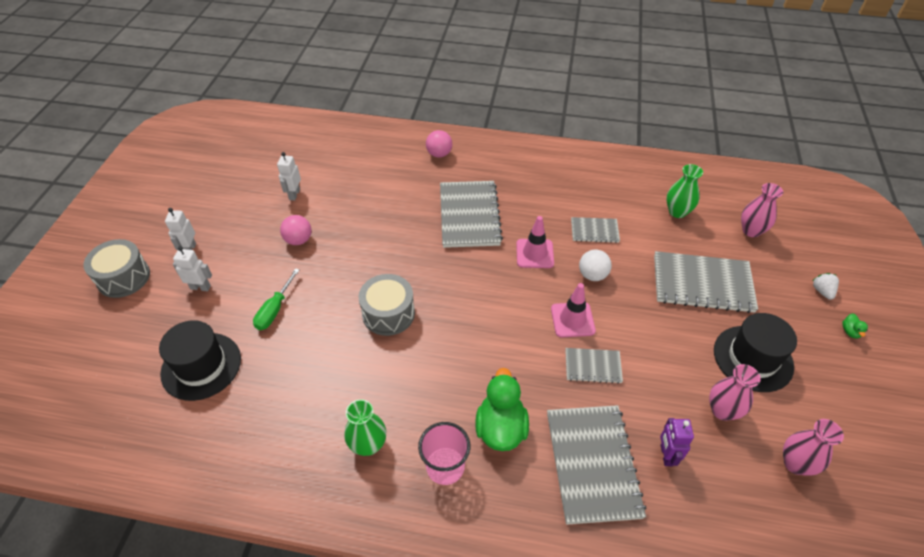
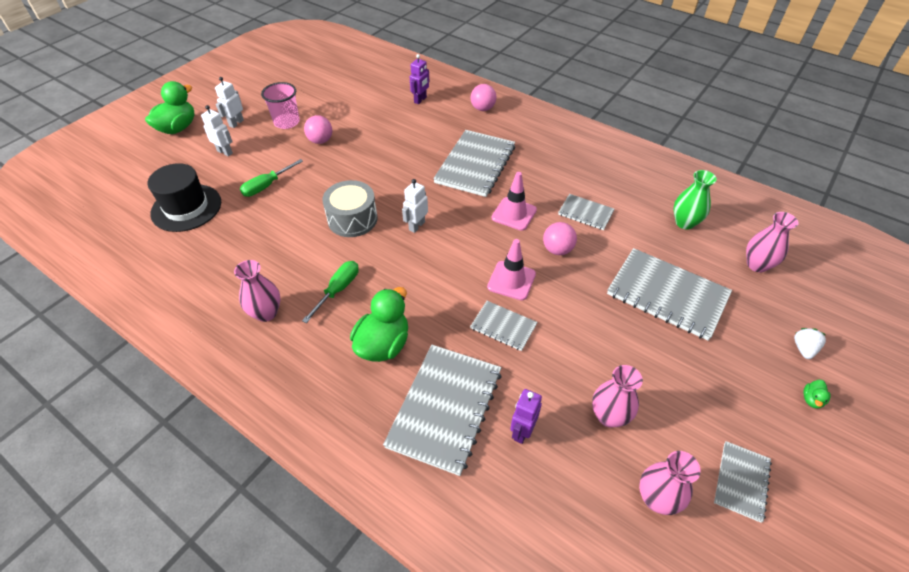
camera: 25 degrees right, 0 degrees up
grey drum [83,239,150,298] -> green duck [145,81,195,134]
white robot [277,152,301,201] -> white robot moved to [402,179,428,233]
green vase [344,399,386,456] -> pink vase [234,260,281,322]
pink cup [418,422,470,485] -> pink cup moved to [261,82,300,129]
white ball [579,250,612,281] -> pink ball [543,222,577,255]
black hat [714,313,797,392] -> none
none -> green screwdriver [302,261,359,323]
none -> purple robot [410,54,429,104]
none -> grey notebook [714,441,772,523]

